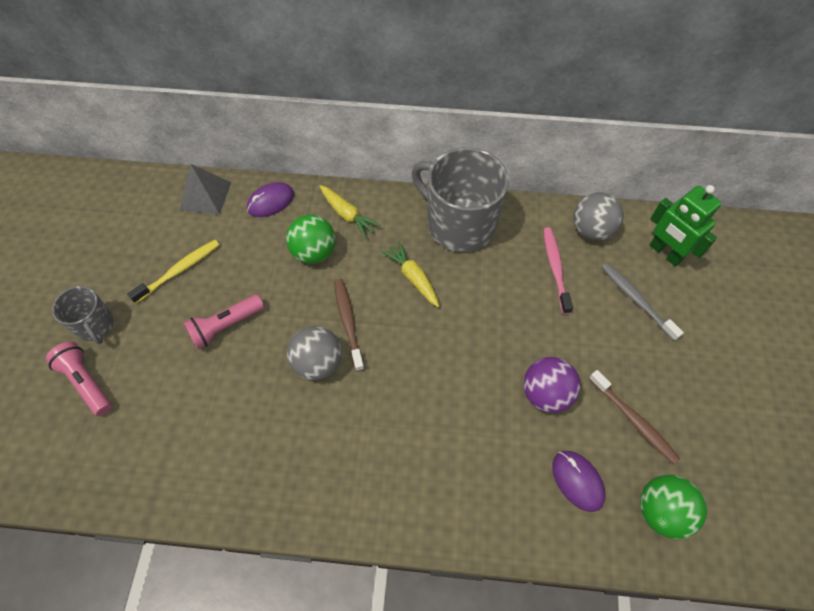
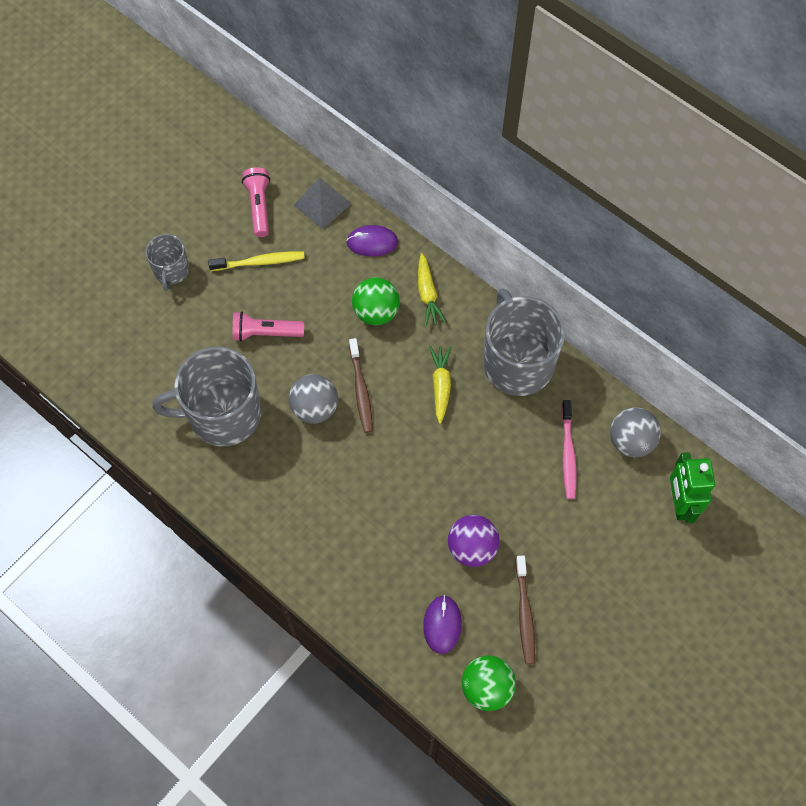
camera: 35 degrees right, 5 degrees up
pink flashlight [46,342,112,416] -> pink flashlight moved to [242,167,270,237]
brown toothbrush [334,279,365,372] -> brown toothbrush turned 150 degrees clockwise [349,338,373,433]
pink toothbrush [543,227,573,314] -> pink toothbrush turned 150 degrees clockwise [561,400,577,499]
grey toothbrush [601,263,684,341] -> none
none -> grey mug [152,347,261,446]

